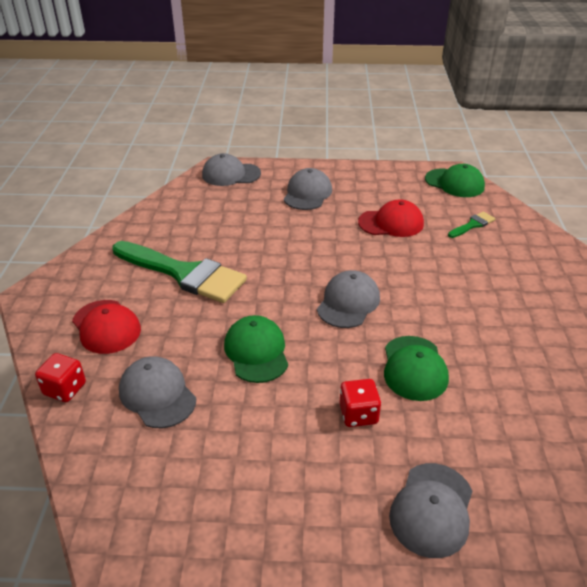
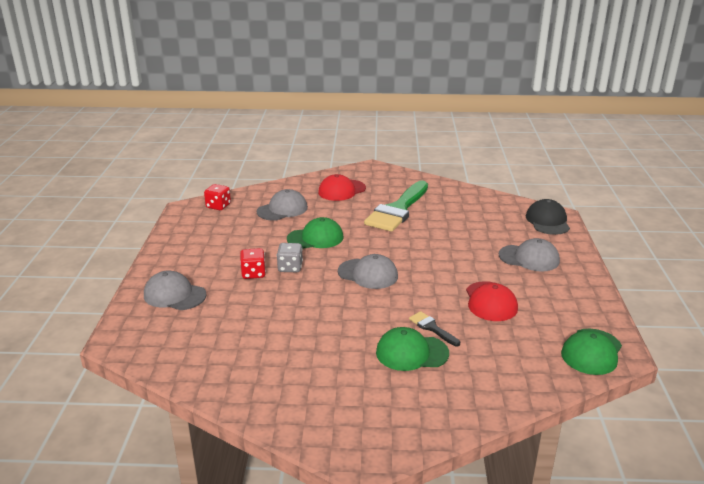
camera: 90 degrees right, 10 degrees down
red dice [35,353,86,402] -> red dice moved to [204,184,231,210]
grey cap [202,153,261,186] -> black cap [526,199,570,235]
green cap [384,336,449,401] -> green cap moved to [376,327,449,371]
green brush [448,212,495,238] -> none
none -> grey dice [277,243,303,272]
none -> black brush [409,311,460,346]

